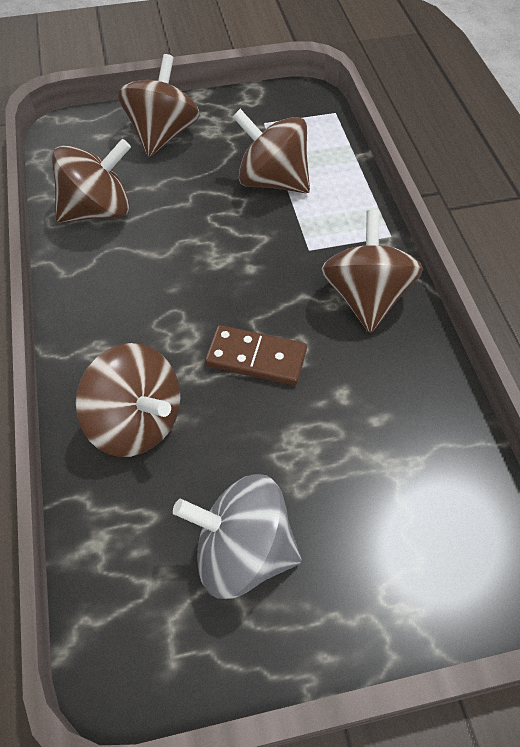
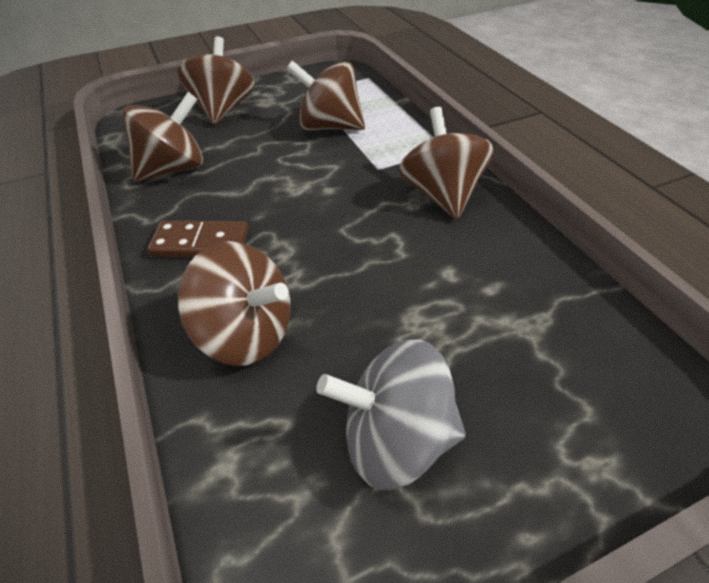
camera: 10 degrees left, 10 degrees down
brown domino [205,325,307,385] -> brown domino moved to [147,221,248,257]

